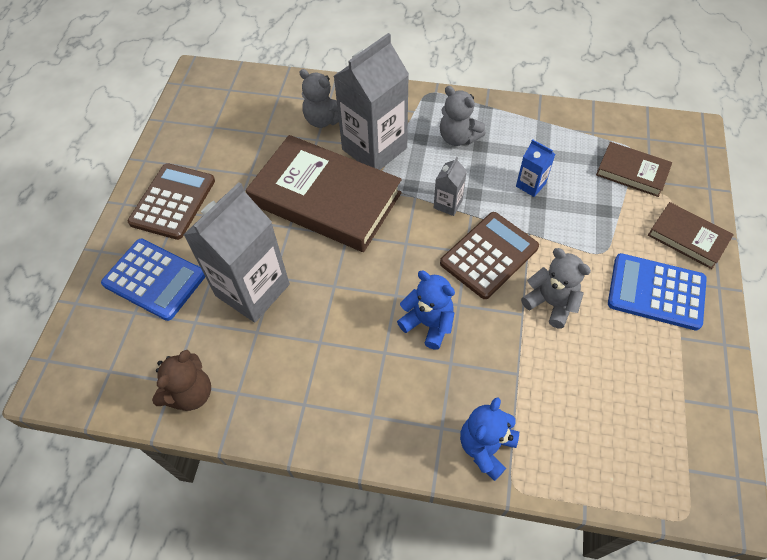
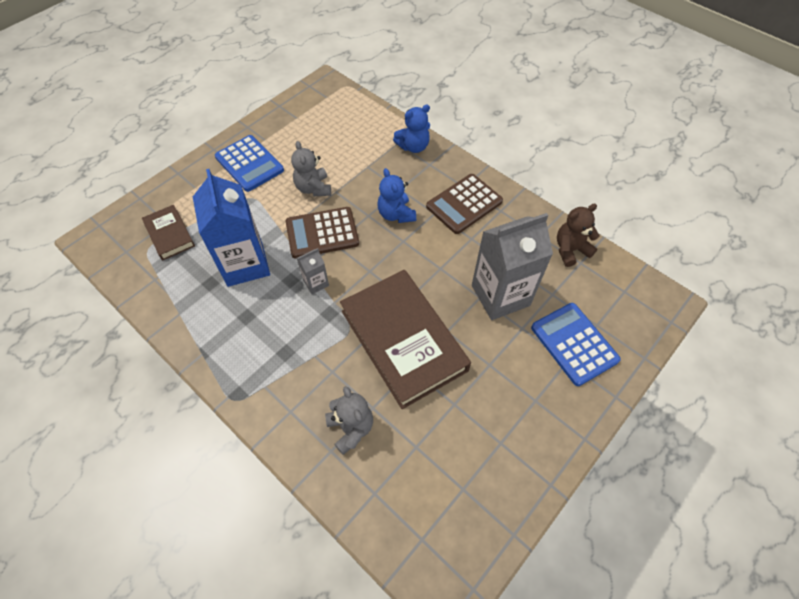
camera: 150 degrees left, 0 degrees up
brown calculator [128,163,215,240] -> brown calculator moved to [426,174,503,234]
grey carton [334,33,409,170] -> none
grey teddy bear [440,86,486,146] -> none
blue carton [516,139,555,197] -> blue carton [193,169,270,287], size x2.22
brown book [648,202,734,269] -> none

